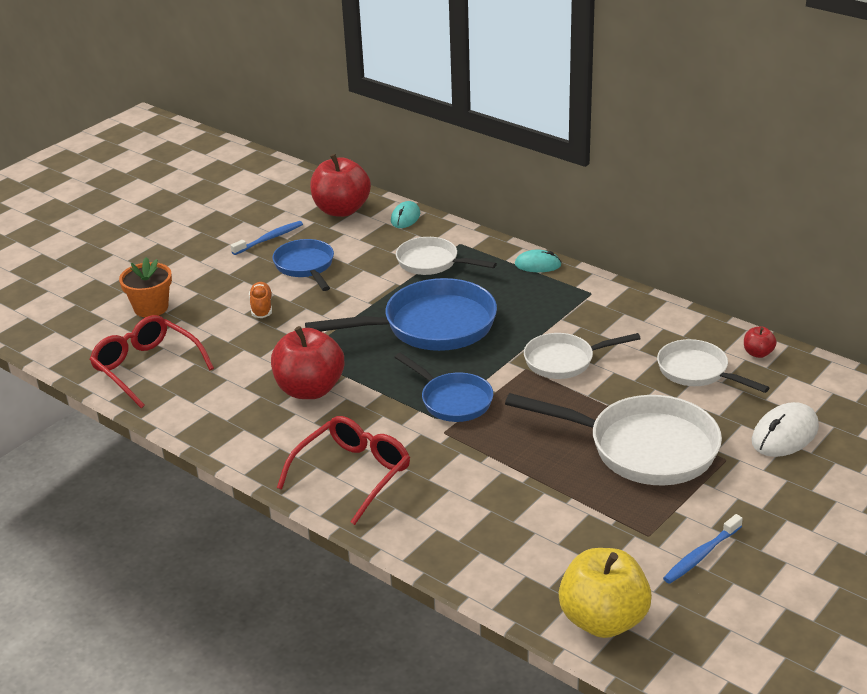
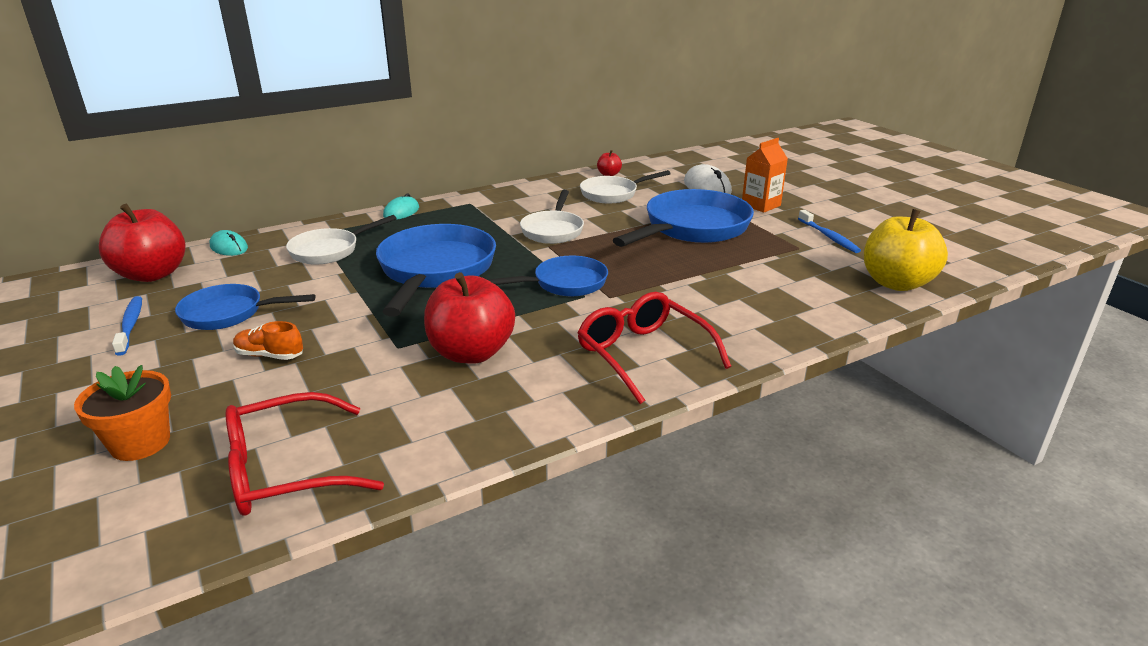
camera: 70 degrees left, 5 degrees down
white pan [505,393,722,485] -> blue pan [613,189,754,247]
none -> orange carton [742,138,788,213]

